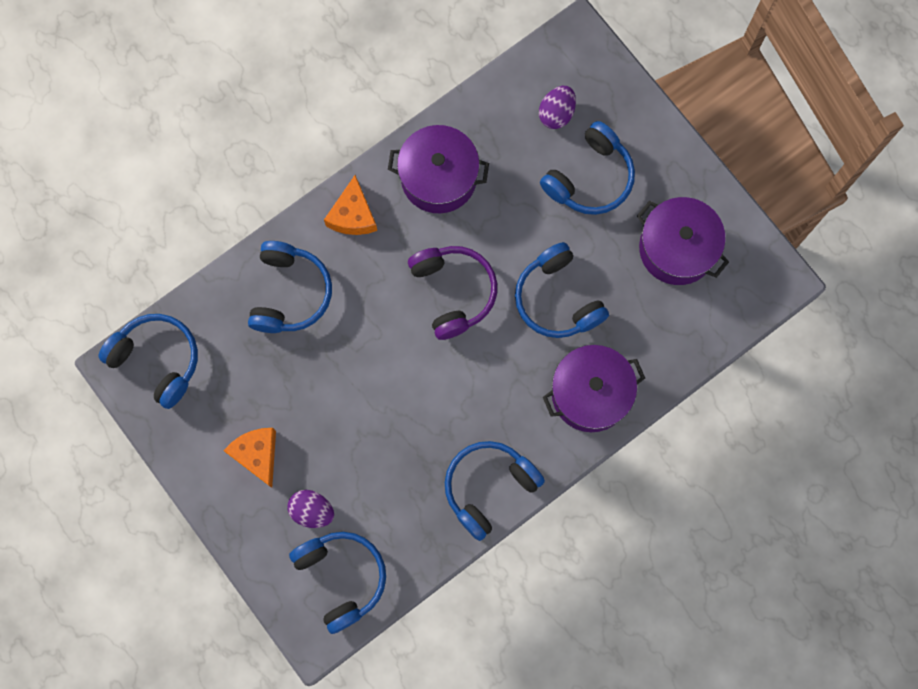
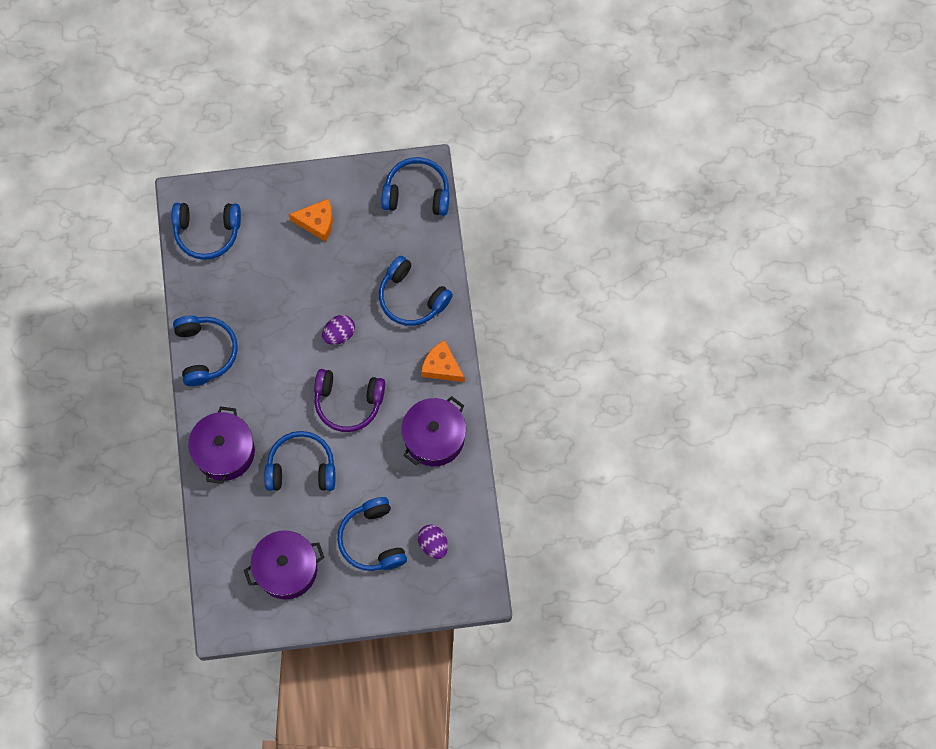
camera: 120 degrees right, 5 degrees down
blue headphones [98,314,198,409] -> blue headphones turned 150 degrees counterclockwise [381,157,450,216]
purple egg [288,490,334,528] -> purple egg moved to [322,315,355,345]

